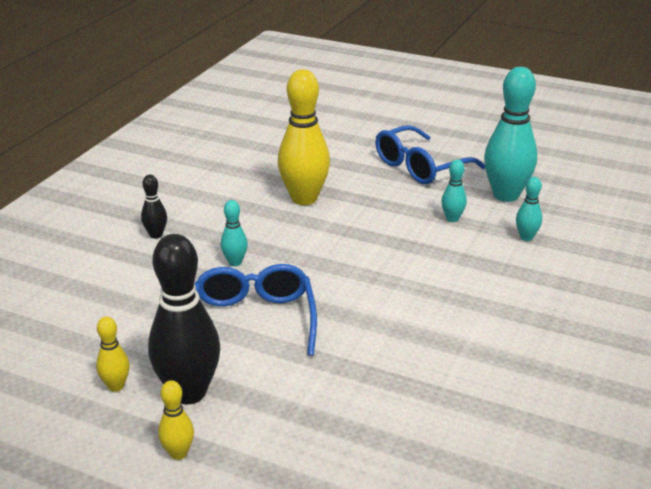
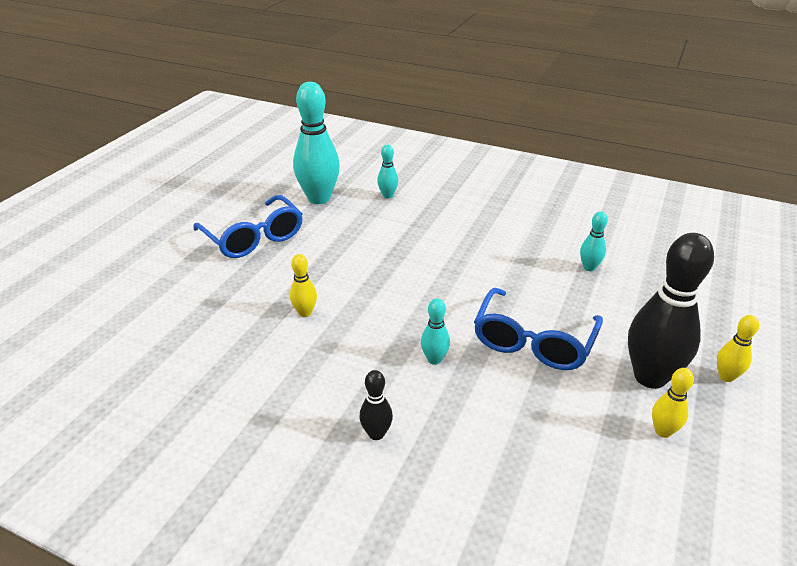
camera: 90 degrees left, 5 degrees up
blue glasses [194,264,317,356] -> blue glasses turned 60 degrees counterclockwise [474,288,603,370]
yellow bowling pin [278,69,330,205] -> yellow bowling pin [290,254,317,317], size x0.47
turquoise bowling pin [441,160,467,222] -> turquoise bowling pin moved to [580,211,608,271]

